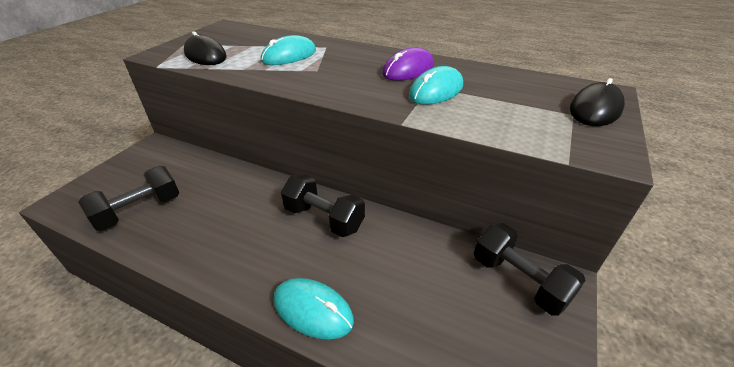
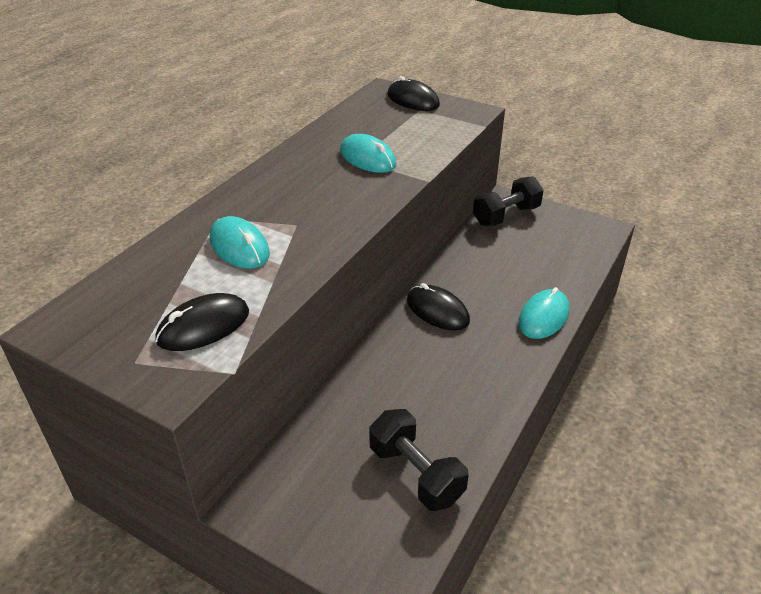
camera: 85 degrees left, 0 degrees up
black dumbbell [281,174,365,237] -> black mouse [407,283,470,330]
purple mouse [382,47,434,81] -> none

